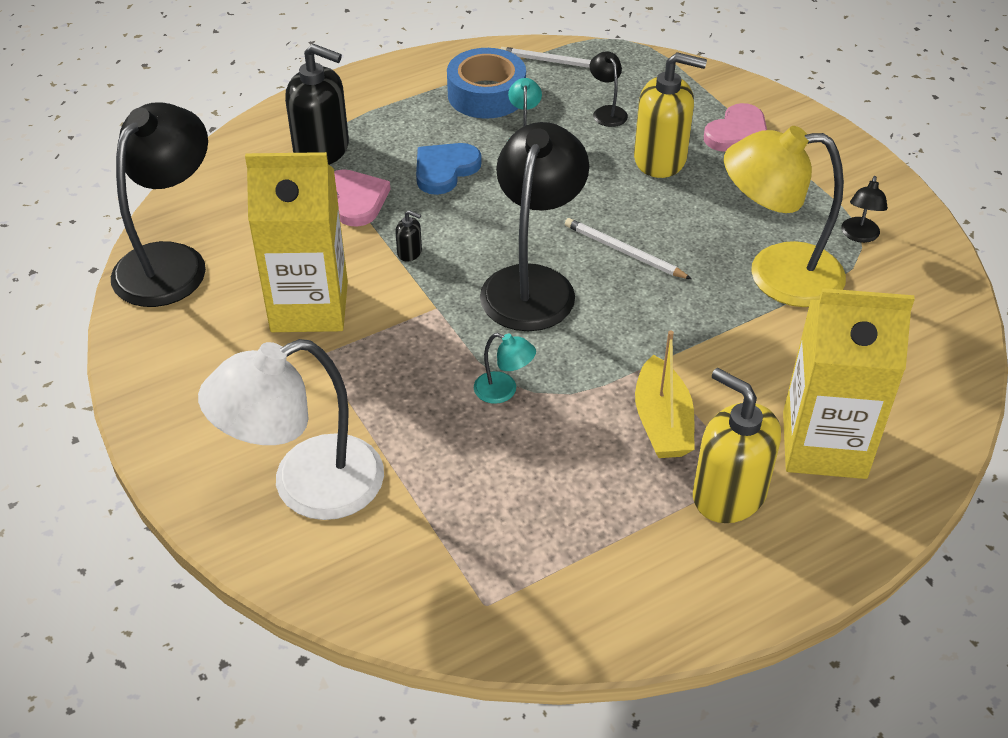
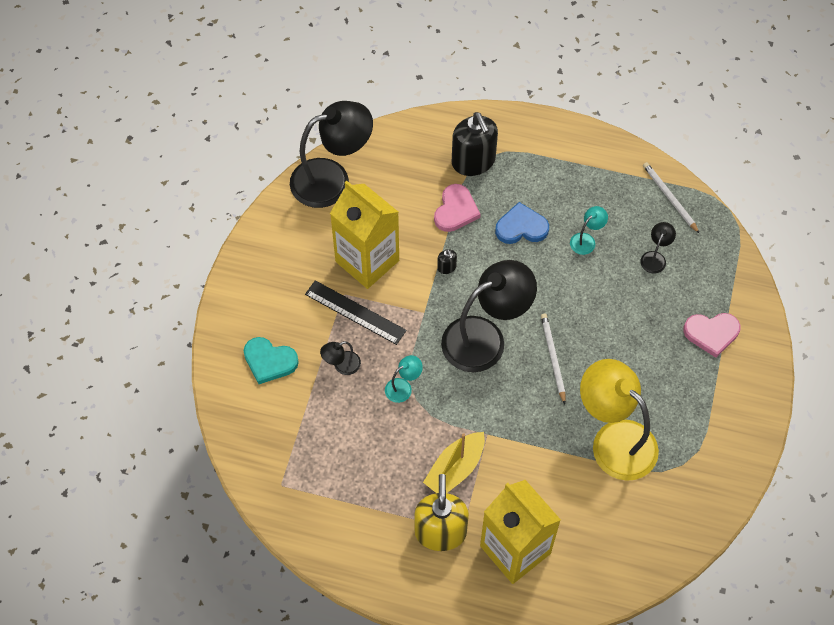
camera: 45 degrees right, 15 degrees up
white lamp [198,339,384,520] -> turquoise heart [244,337,299,384]
blue tape [447,48,526,119] -> none
turquoise lamp [474,333,536,404] -> turquoise lamp turned 105 degrees counterclockwise [385,355,423,403]
yellow soap dispenser [634,52,707,178] -> none
black lamp [841,176,888,243] -> black lamp moved to [320,341,361,375]
none -> black ruler [305,280,407,345]

